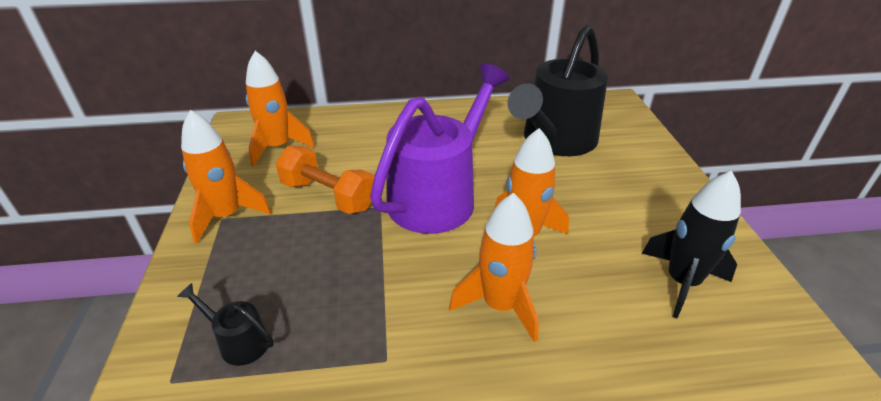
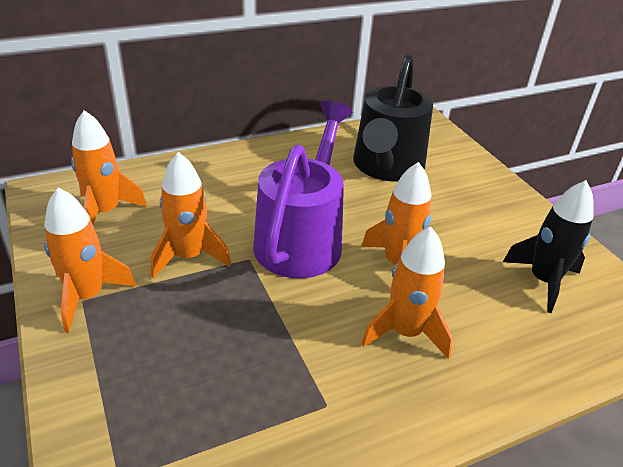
camera: 20 degrees left, 0 degrees up
black watering can [177,283,274,366] -> none
orange dumbbell [276,146,374,214] -> orange rocket [151,152,231,278]

